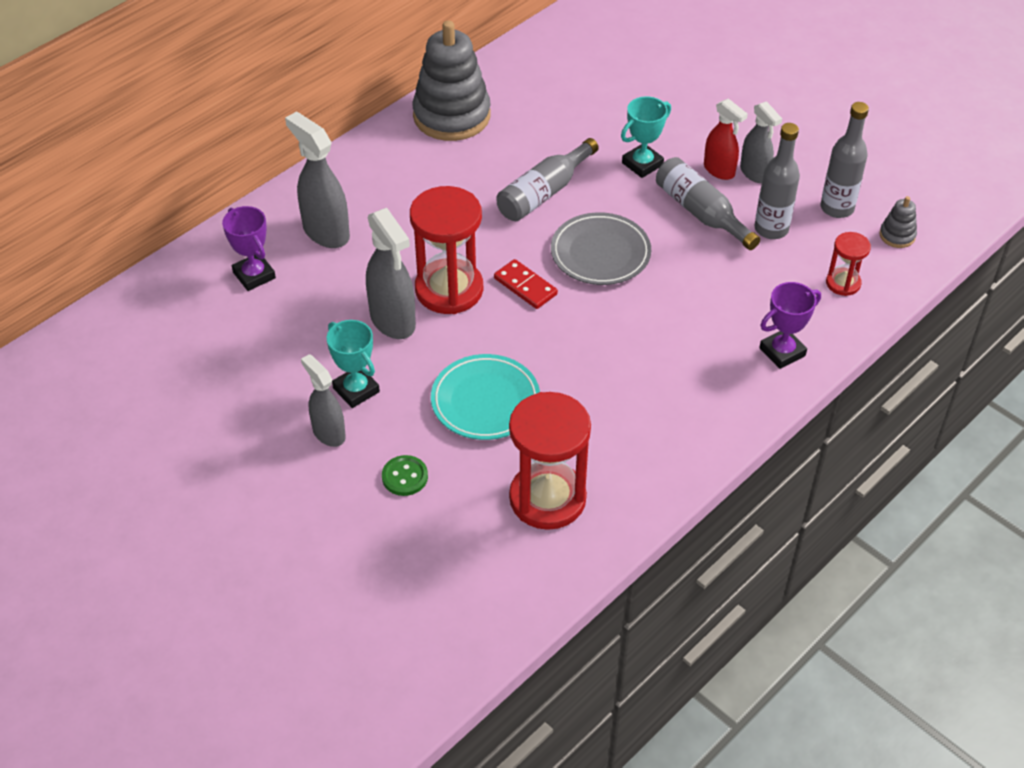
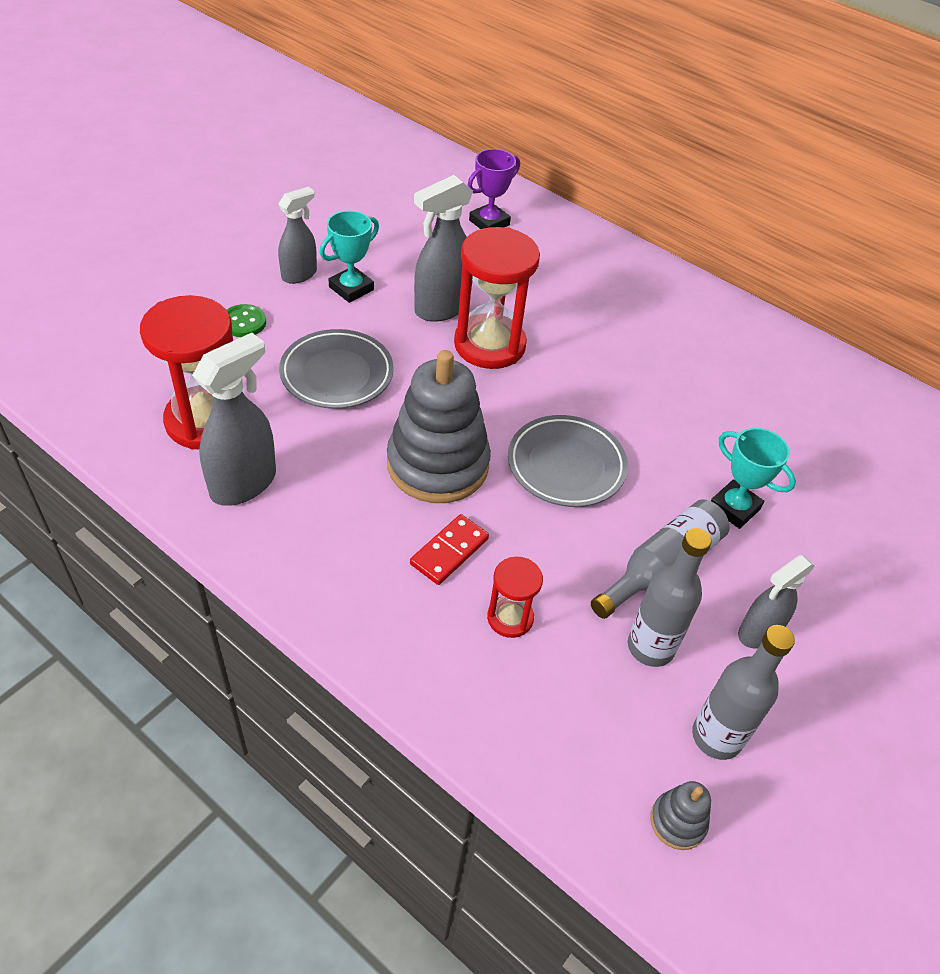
camera: 80 degrees right, 0 degrees up
grey spray bottle [285,112,350,248] -> grey spray bottle moved to [192,333,276,506]
grey stacking toy [412,20,491,141] -> grey stacking toy moved to [387,350,491,503]
turquoise plate [431,354,540,440] -> grey plate [279,329,394,409]
red domino [494,259,558,309] -> red domino moved to [410,514,489,585]
grey bottle [497,138,599,221] -> none
red spray bottle [704,98,748,180] -> none
purple trophy [759,282,821,369] -> none
red hourglass [826,232,871,296] -> red hourglass moved to [487,557,543,638]

